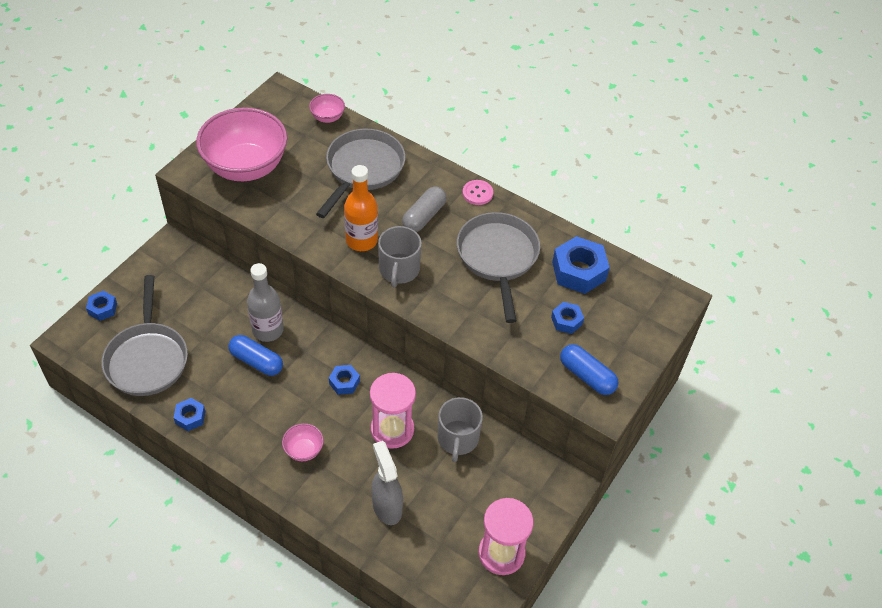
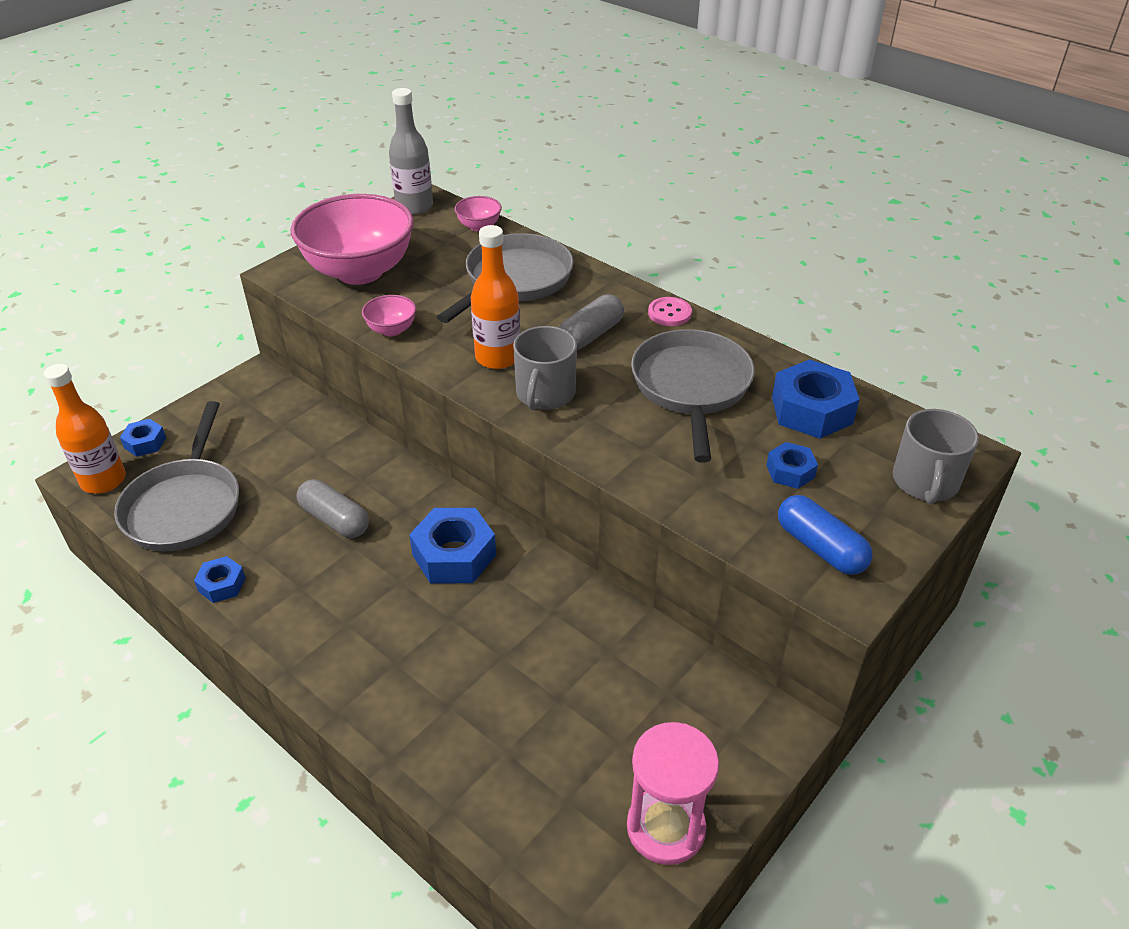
camera: 10 degrees right, 10 degrees down
blue capsule [228,335,283,376] -> grey capsule [296,479,369,538]
grey bottle [247,263,284,342] -> grey bottle moved to [389,88,433,215]
pink bowl [282,423,324,461] -> pink bowl moved to [362,295,416,336]
blue nut [329,365,360,395] -> blue nut [409,508,496,583], size x1.84
pink hourglass [370,373,416,449] -> none
grey spray bottle [371,441,403,525] -> none
grey mug [437,397,483,462] -> grey mug moved to [893,409,979,504]
none -> orange bottle [44,364,126,494]

